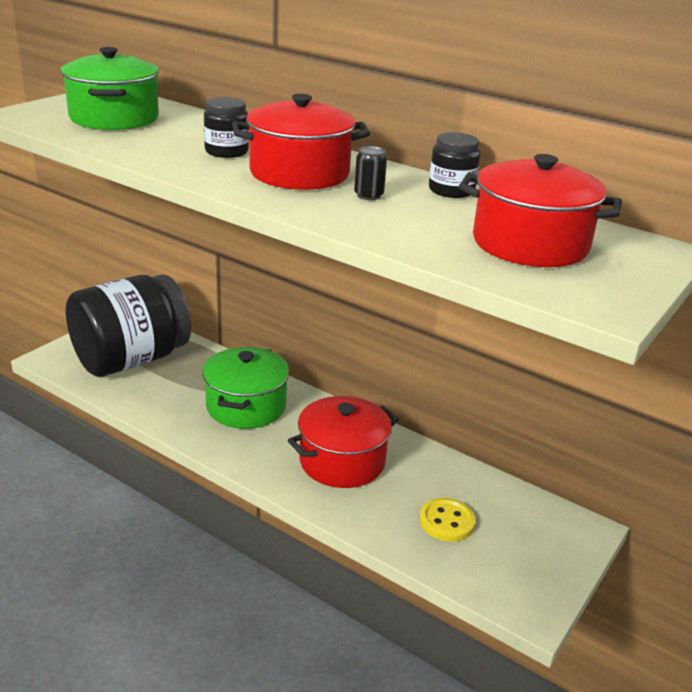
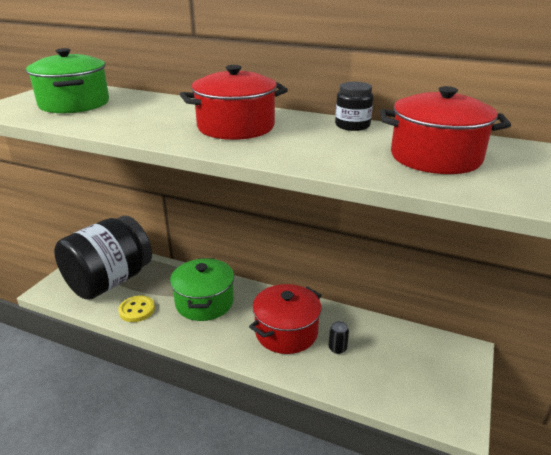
camera: 10 degrees left, 0 degrees up
black jar [204,97,249,158] -> none
black can [354,146,387,200] -> black can moved to [328,321,349,354]
yellow button [420,498,475,542] -> yellow button moved to [118,296,155,322]

